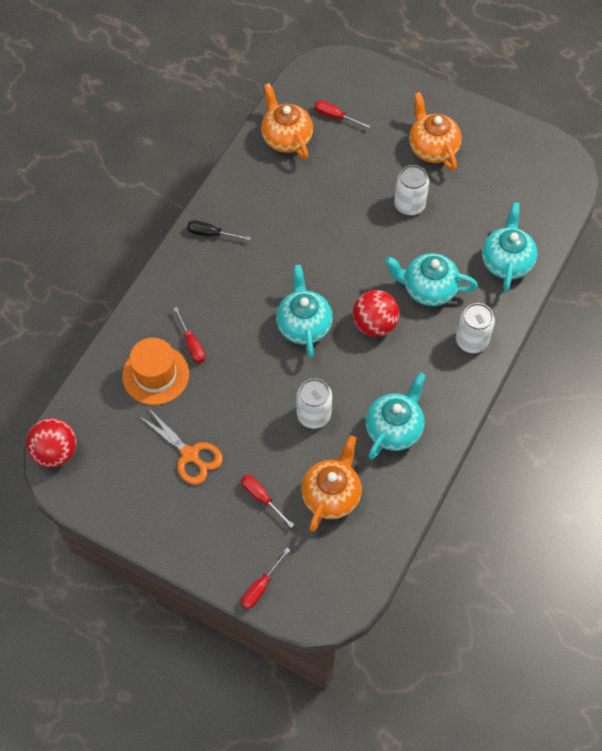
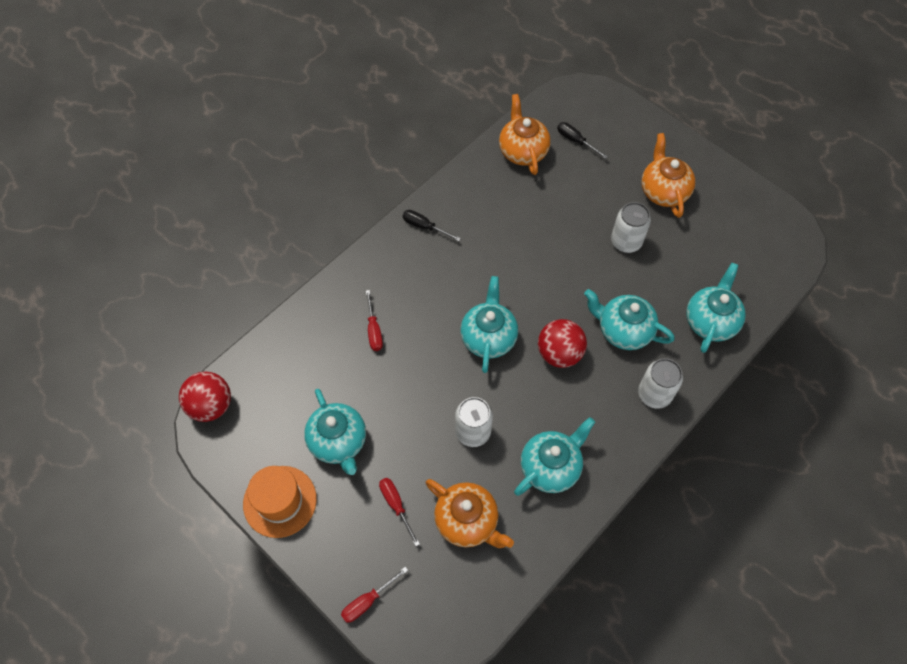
camera: 15 degrees right, 0 degrees up
orange hat [122,338,189,405] -> orange hat moved to [243,466,317,538]
orange scissors [139,408,223,484] -> turquoise teapot [304,389,366,475]
orange teapot [301,435,362,532] -> orange teapot turned 90 degrees clockwise [426,479,514,548]
red screwdriver [314,100,371,129] -> black screwdriver [557,122,608,159]

